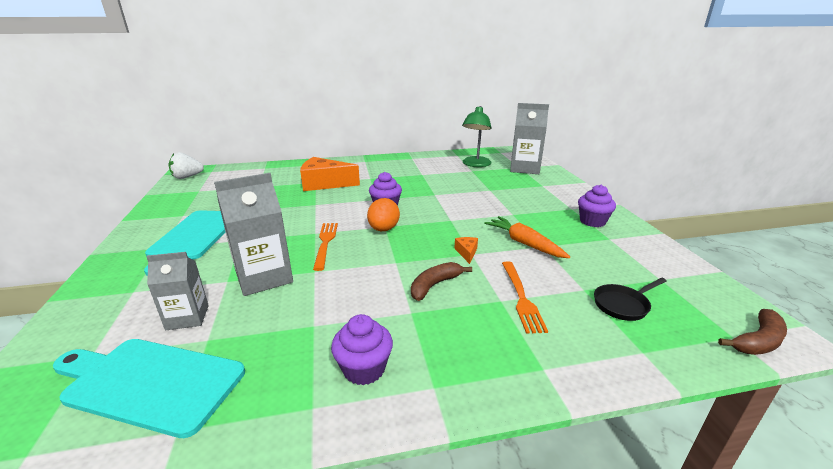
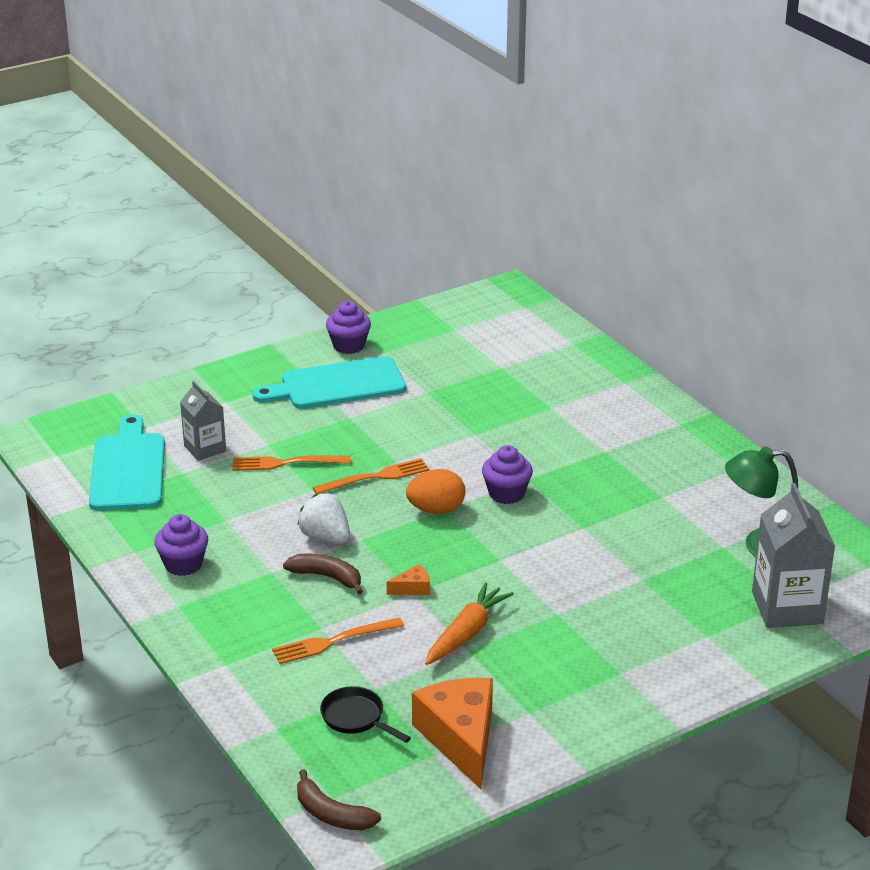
camera: 70 degrees right, 5 degrees up
white strawberry [169,152,204,179] -> white strawberry moved to [297,493,350,543]
grey carton [214,173,293,296] -> orange fork [232,455,351,471]
orange cheese [300,157,360,191] -> orange cheese moved to [412,678,493,789]
purple cupcake [578,184,616,227] -> purple cupcake moved to [326,301,371,354]

